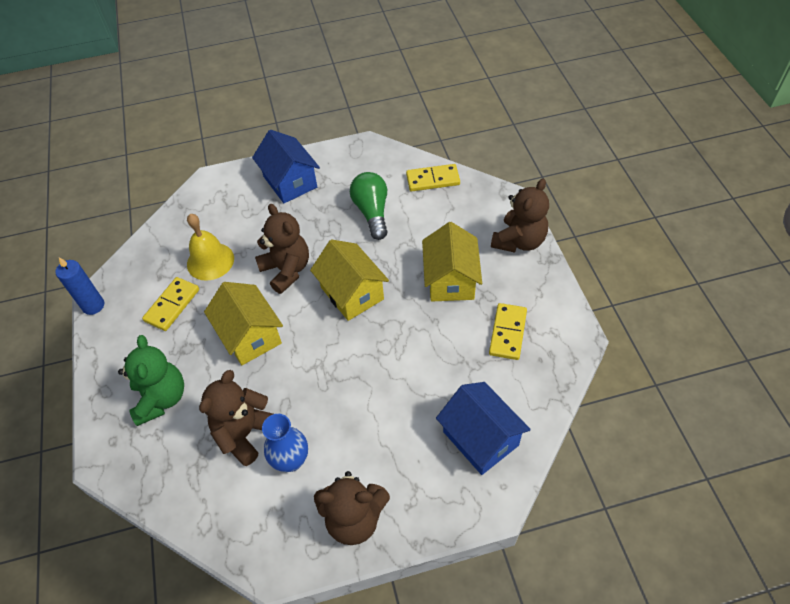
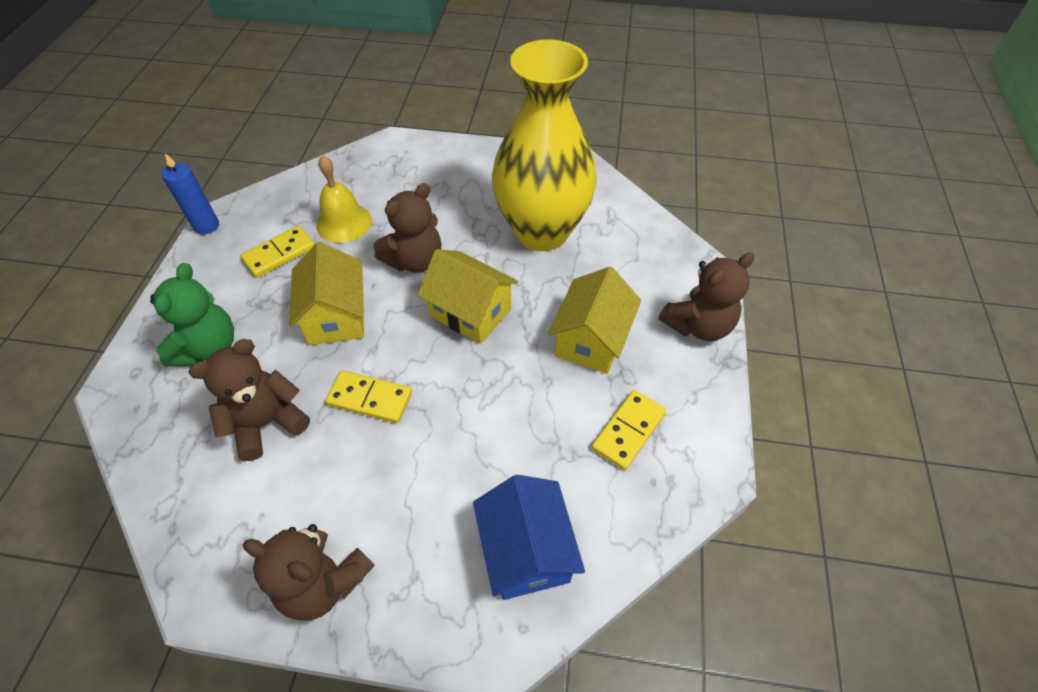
camera: 20 degrees right, 0 degrees up
blue house [252,130,320,203] -> none
brown teddy bear [255,204,309,294] -> brown teddy bear turned 60 degrees clockwise [374,183,441,273]
blue vase [262,414,308,472] -> none
yellow house [310,240,389,321] -> yellow house turned 45 degrees counterclockwise [417,249,518,344]
green light bulb [350,172,388,240] -> yellow vase [492,40,597,251]
yellow domino [406,164,460,191] -> yellow domino moved to [325,371,412,423]

